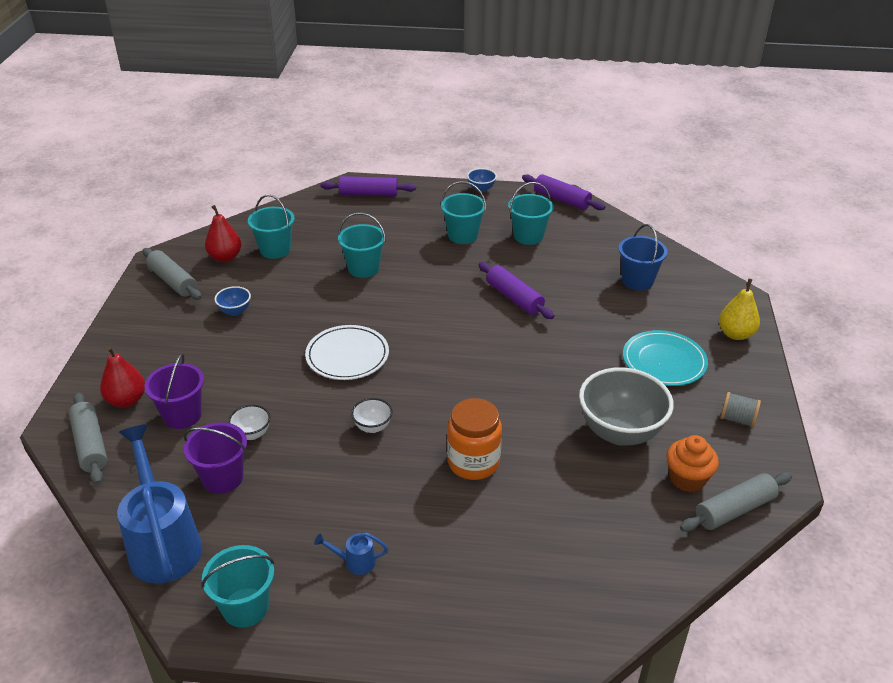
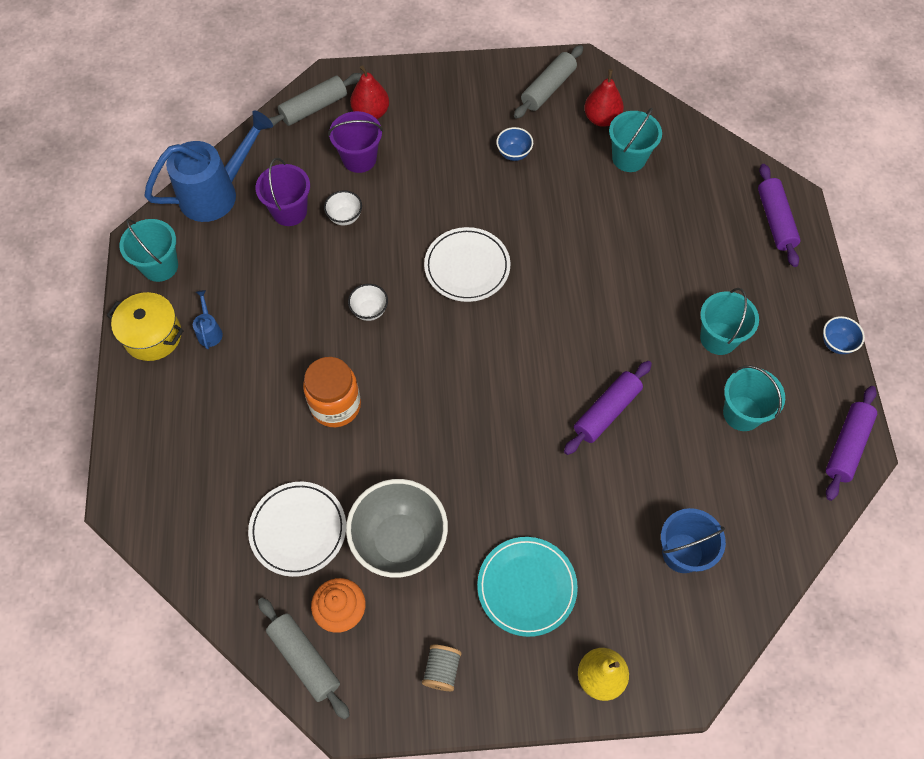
camera: 80 degrees right, 25 degrees up
turquoise bucket [338,213,386,278] -> none
none -> yellow pot [107,292,184,361]
none -> white plate [248,482,346,577]

